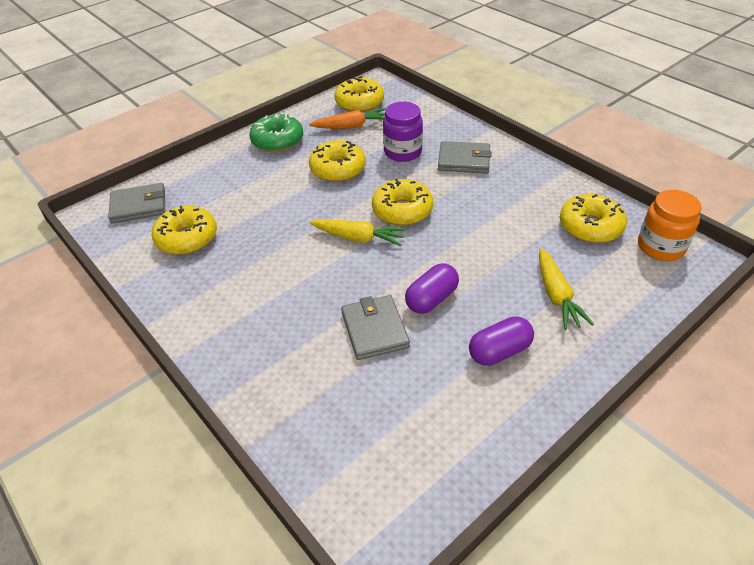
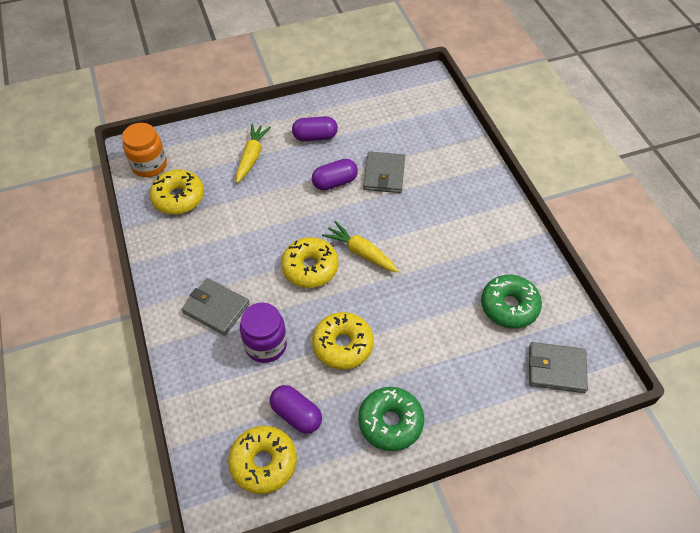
camera: 160 degrees left, 10 degrees up
yellow donut [151,205,217,255] -> green donut [481,275,542,328]
orange carrot [309,108,386,129] -> purple capsule [270,385,322,434]

